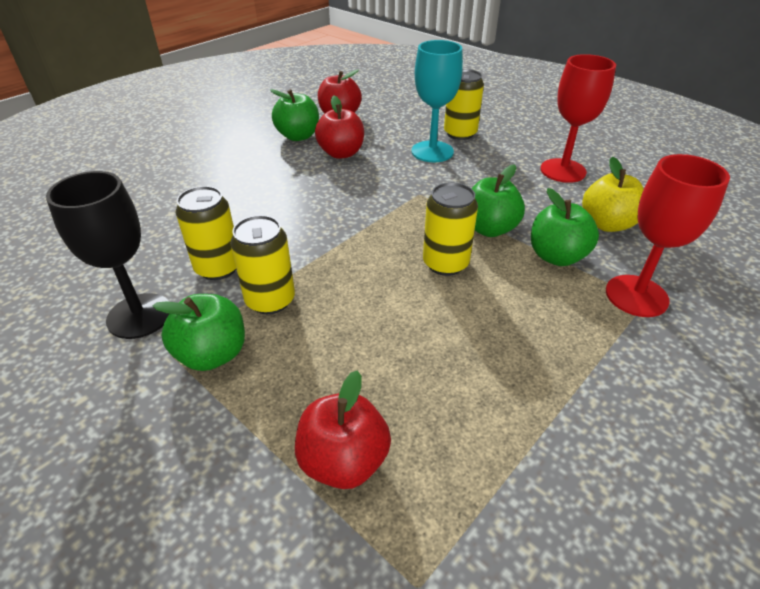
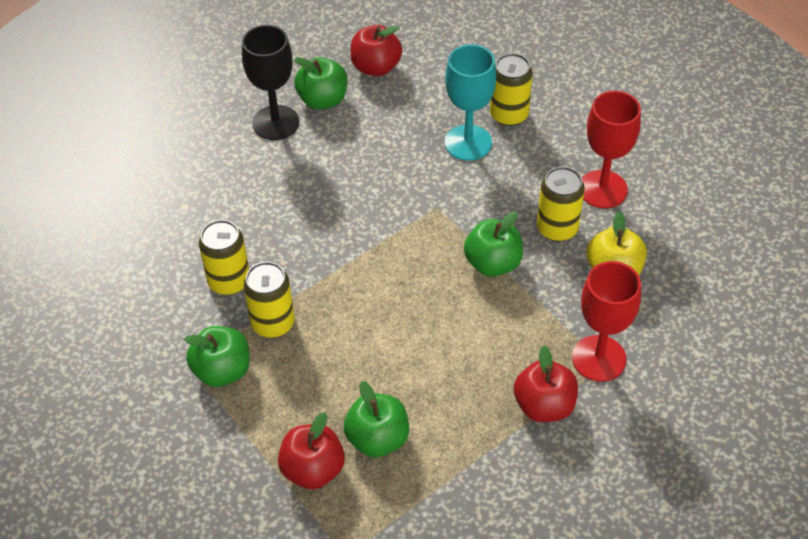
camera: 10 degrees right, 10 degrees up
black goblet [46,171,169,339] -> black goblet moved to [242,25,299,140]
red apple [315,96,364,159] -> red apple moved to [514,345,578,422]
yellow can [423,182,478,276] -> yellow can moved to [537,167,585,242]
green apple [531,188,599,266] -> green apple moved to [344,381,409,457]

